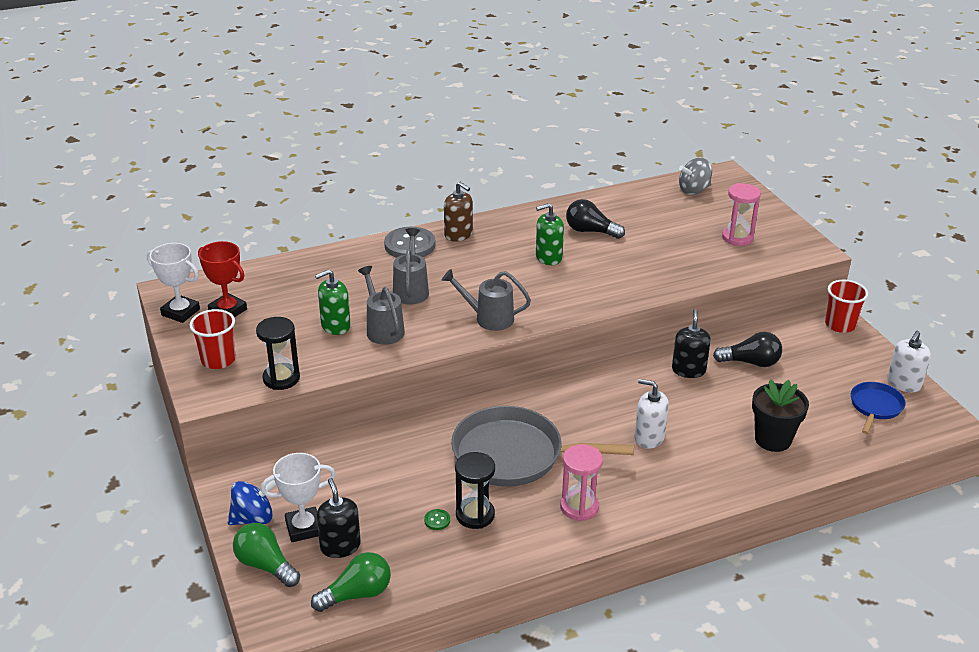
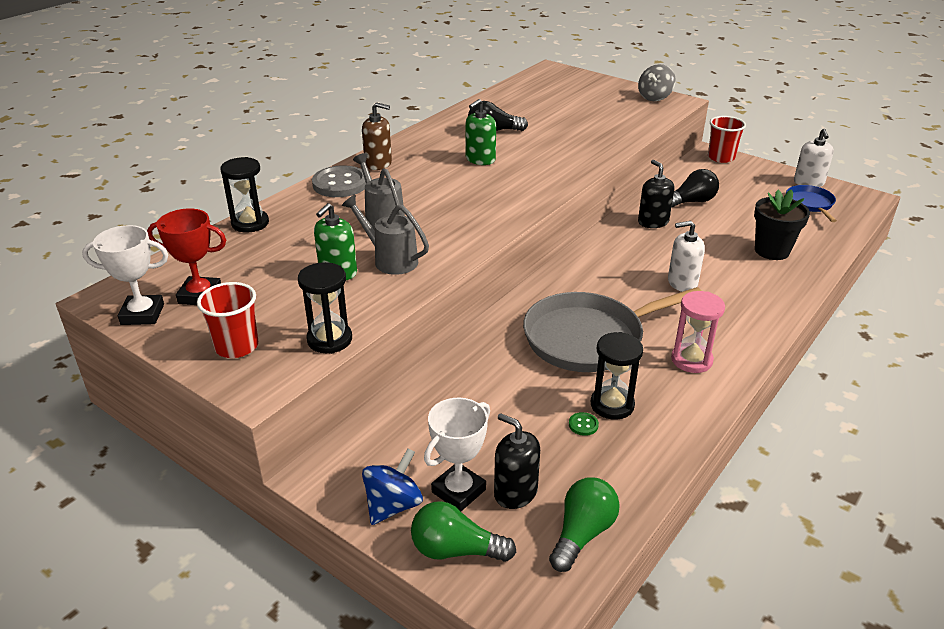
camera: 30 degrees left, 0 degrees up
grey watering can [442,269,531,331] -> none
grey spinning top [679,158,712,195] -> grey spinning top moved to [638,64,676,101]
pink hourglass [722,183,761,246] -> none
none -> black hourglass [220,157,269,233]

